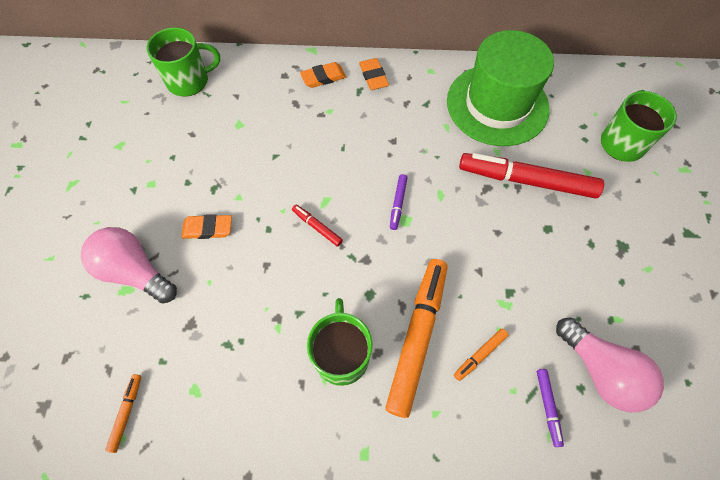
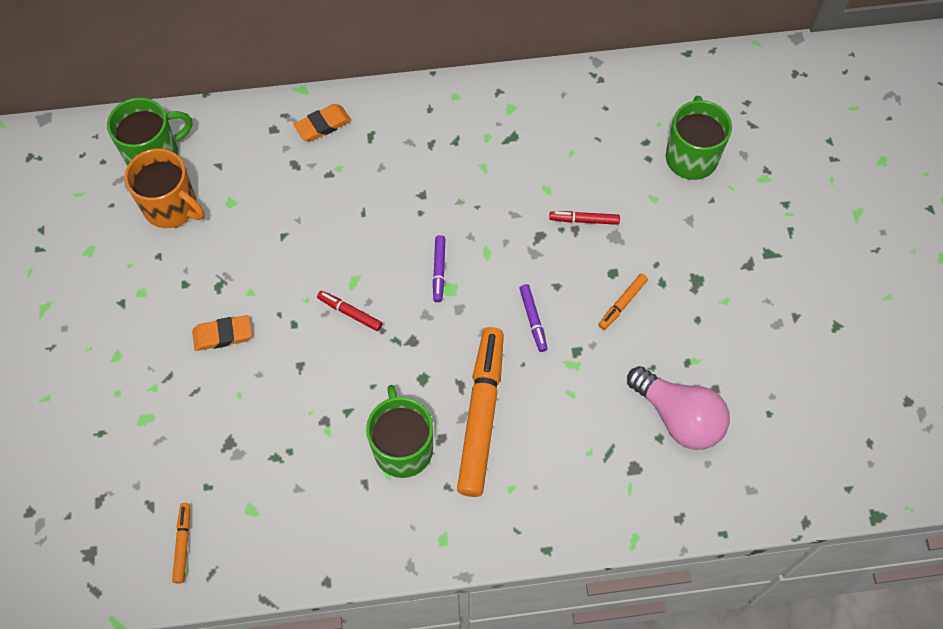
camera: 10 degrees left, 0 degrees up
pink light bulb [81,227,177,303] -> none
orange eraser [359,58,389,90] -> none
green hat [447,30,554,146] -> none
orange marker [454,329,508,381] -> orange marker moved to [598,274,648,330]
red marker [459,153,604,198] -> red marker [549,211,620,225], size x0.43
purple marker [537,369,564,447] -> purple marker moved to [519,284,548,352]
none -> orange mug [125,149,205,228]

